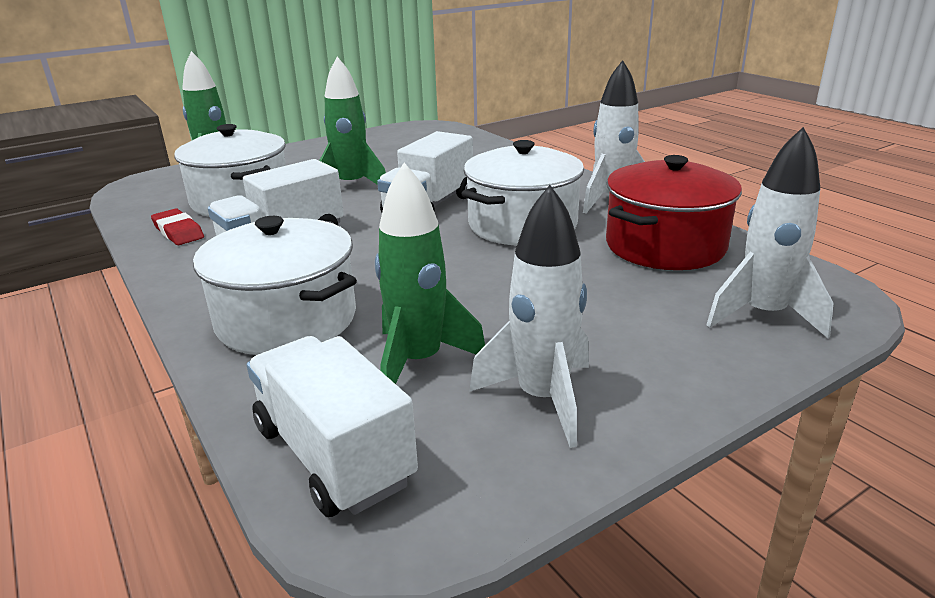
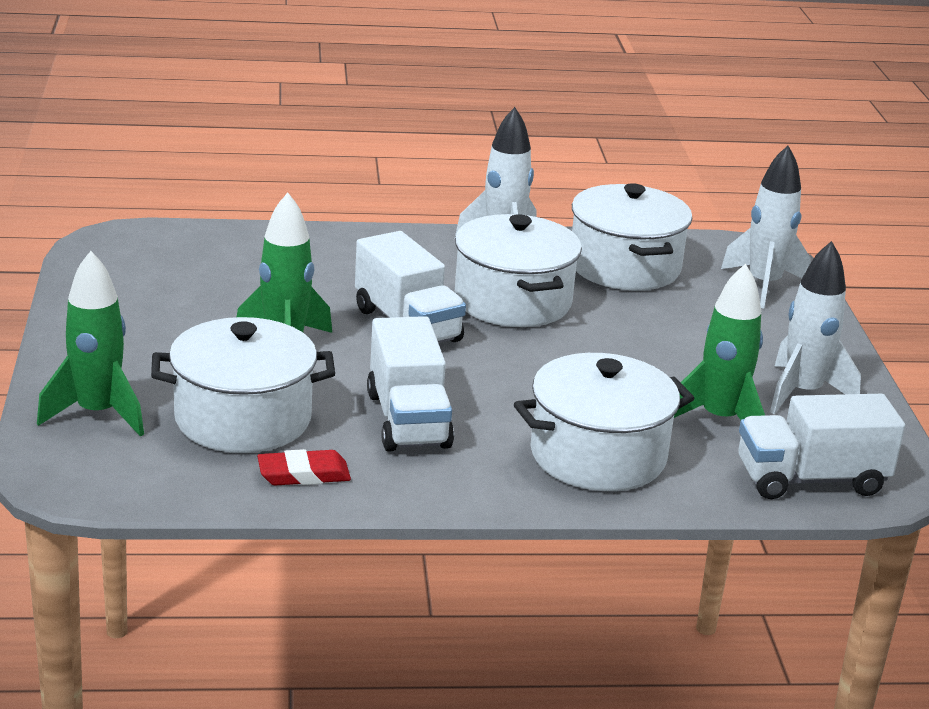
camera: 65 degrees left, 0 degrees up
red pot [606,155,742,270] -> white pot [572,183,693,290]

